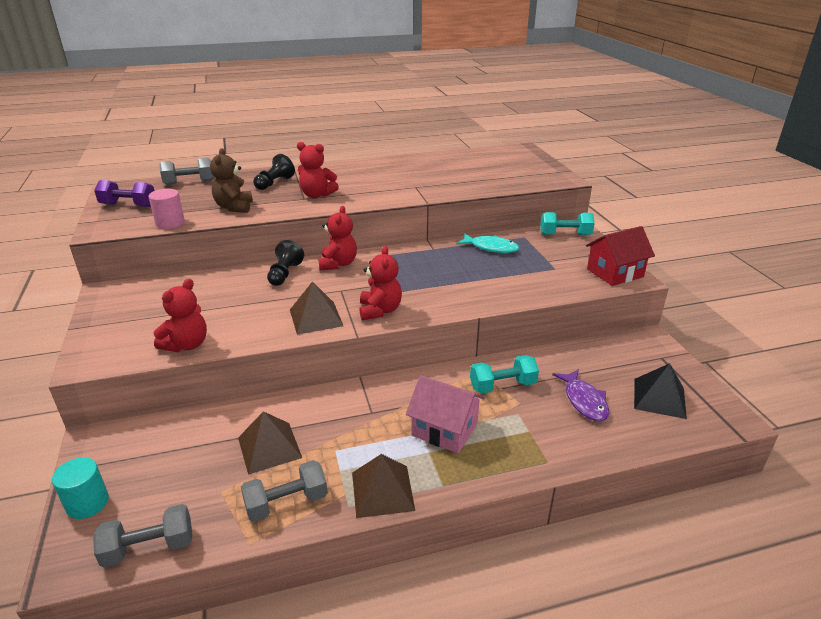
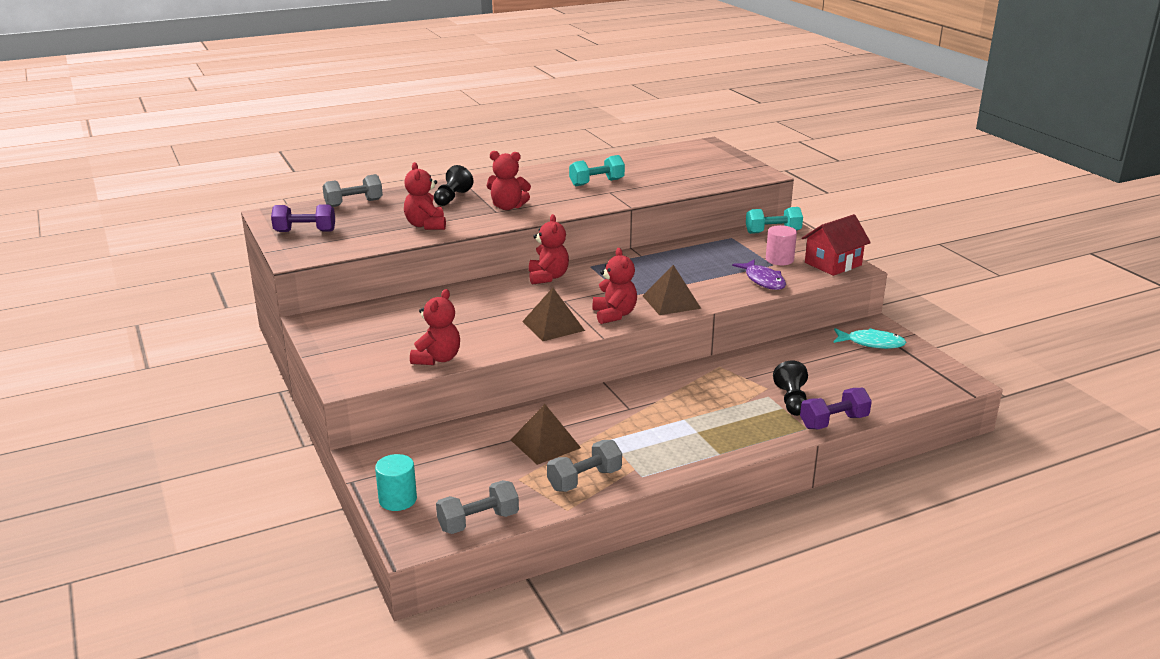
camera: 10 degrees left, 5 degrees down
pink cylinder [149,189,185,229] -> pink cylinder moved to [766,225,797,265]
brown teddy bear [210,148,253,213] -> red teddy bear [404,162,446,230]
black pawn [267,240,304,286] -> black pawn moved to [773,361,808,416]
brown pyramid [352,454,415,518] -> brown pyramid moved to [643,265,701,315]
pink house [406,375,485,453] -> none
turquoise fish [456,233,519,253] -> turquoise fish moved to [833,328,906,349]
turquoise dumbbell [470,355,539,394] -> turquoise dumbbell moved to [569,155,625,186]
purple fish [552,369,609,421] -> purple fish moved to [732,259,786,290]
black pyramid [634,363,687,419] -> none
none -> purple dumbbell [800,388,872,429]

